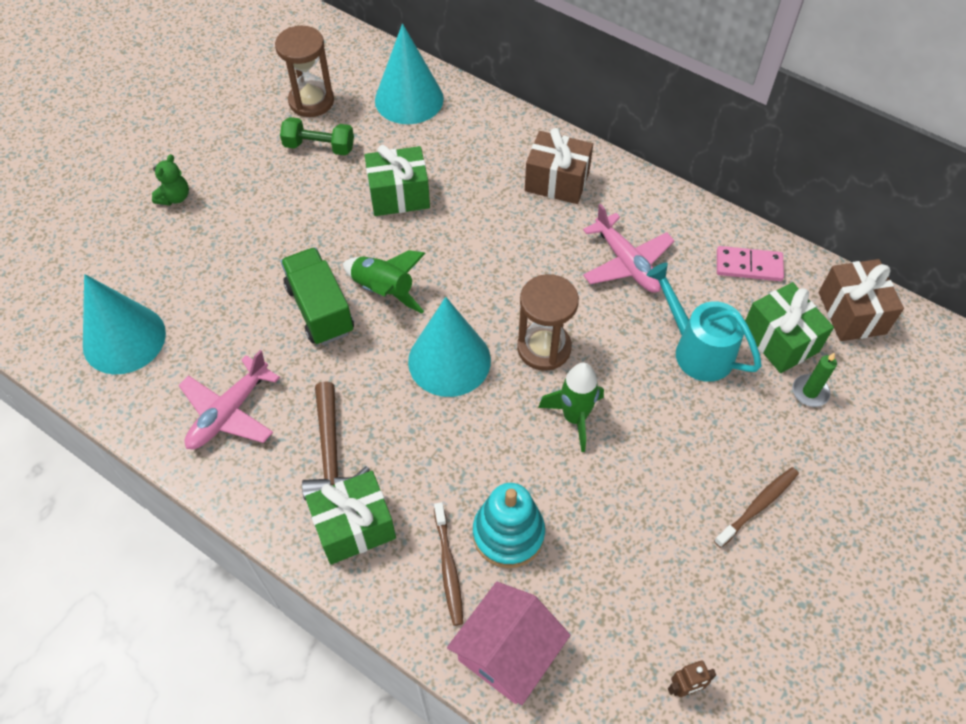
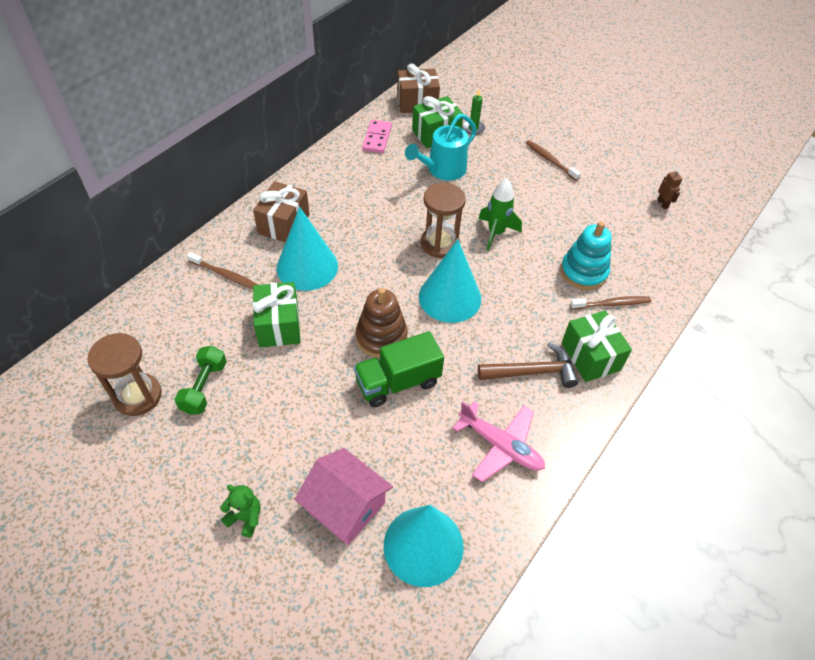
camera: 90 degrees left, 5 degrees down
green rocket [343,250,426,313] -> brown stacking toy [356,288,408,358]
turquoise cone [375,23,444,124] -> turquoise cone moved to [277,207,338,291]
pink house [447,582,570,705] -> pink house moved to [295,448,393,545]
pink plane [583,204,675,293] -> none
none -> brown toothbrush [187,252,258,289]

